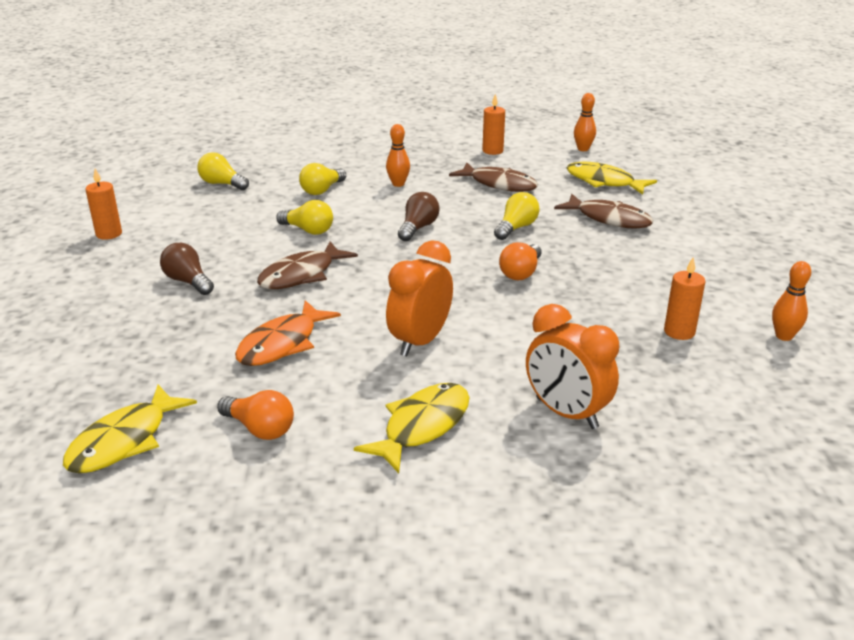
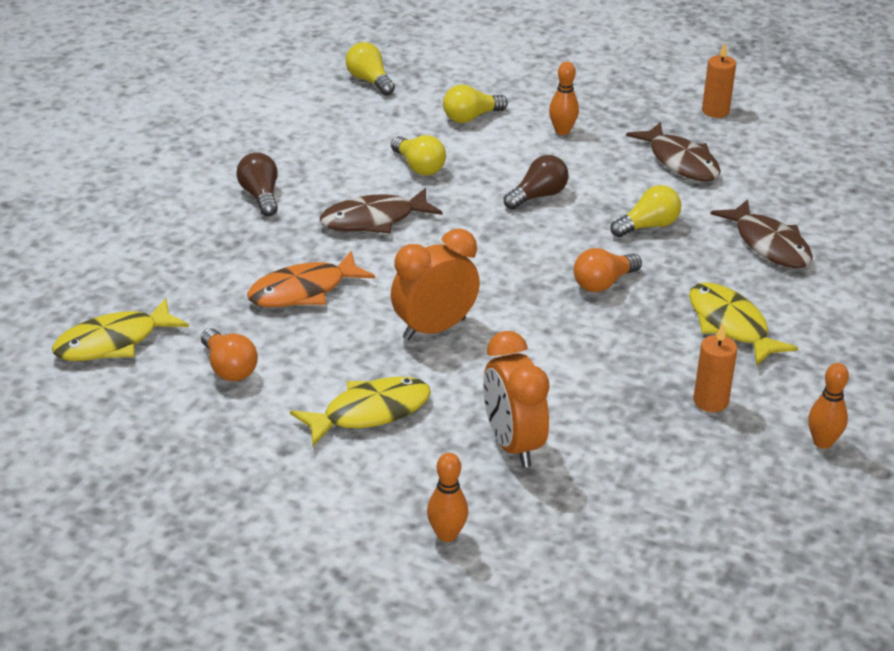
camera: 25 degrees right, 5 degrees up
orange candle [85,169,122,240] -> none
yellow fish [567,162,657,195] -> yellow fish moved to [689,282,798,366]
orange bowling pin [574,93,596,151] -> orange bowling pin moved to [427,453,468,542]

